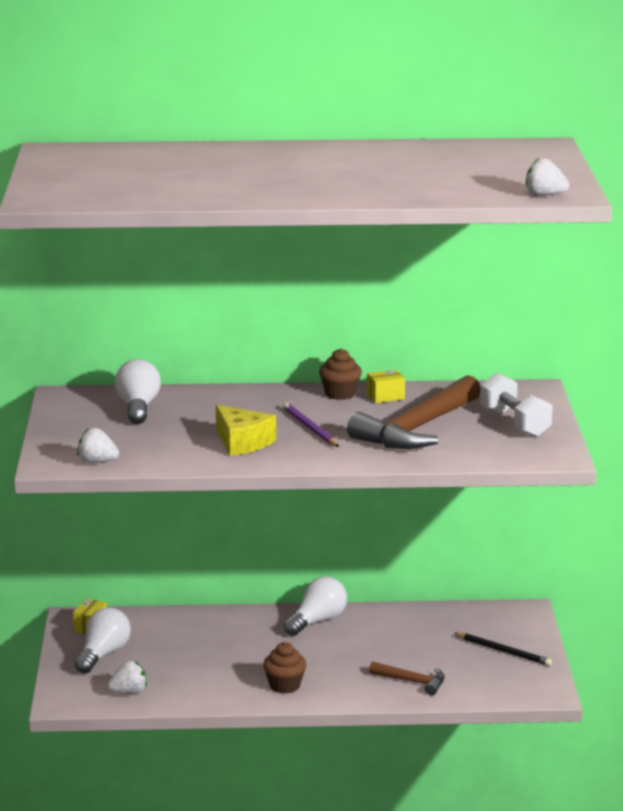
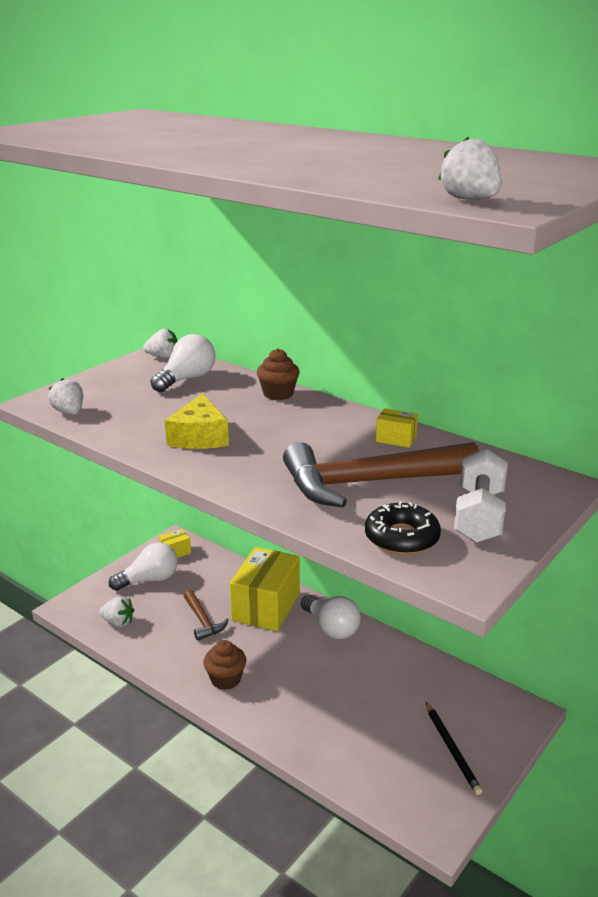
camera: 40 degrees right, 5 degrees up
purple pencil [283,403,339,447] -> none
white light bulb [284,577,347,636] -> white light bulb turned 60 degrees clockwise [301,595,361,639]
brown cupcake [319,348,362,400] -> brown cupcake moved to [257,349,299,400]
brown hammer [369,661,445,696] -> brown hammer moved to [184,590,228,641]
none -> white strawberry [143,329,177,359]
none -> yellow box [230,547,300,631]
none -> black donut [365,501,441,555]

